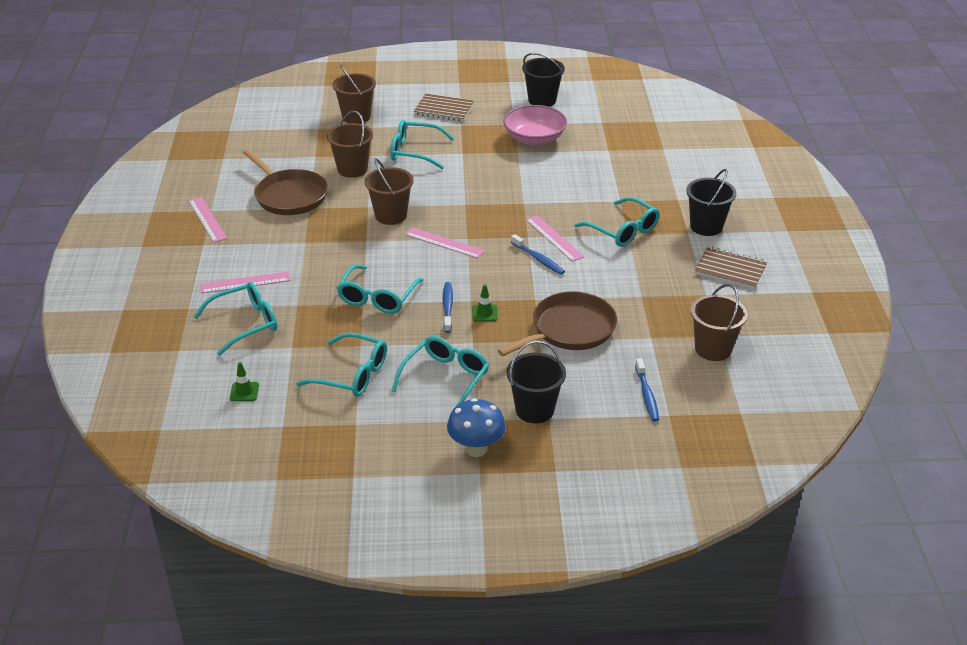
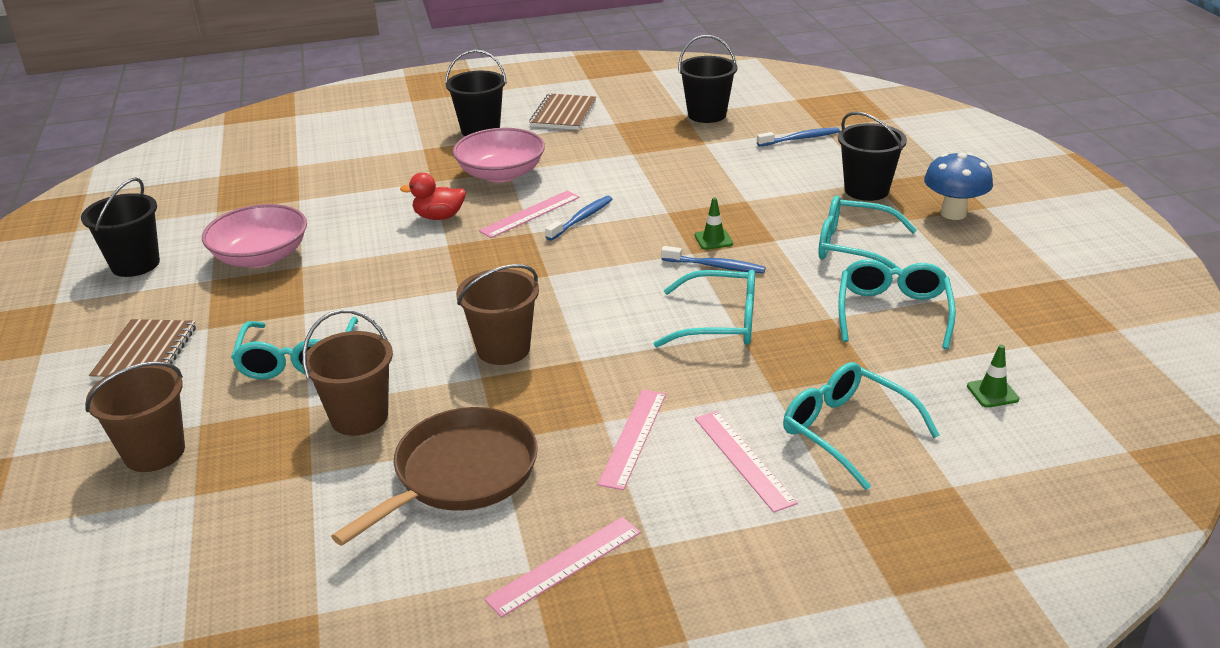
camera: 100 degrees left, 5 degrees down
pink ruler [405,227,485,259] -> pink ruler moved to [598,389,666,490]
blue toothbrush [443,282,453,333] -> blue toothbrush turned 150 degrees counterclockwise [661,246,766,273]
brown pan [497,291,617,356] -> none
turquoise glasses [575,197,660,247] -> pink bowl [453,128,545,182]
brown bucket [691,284,748,361] -> black bucket [678,35,738,123]
none -> red duck [400,173,466,220]

